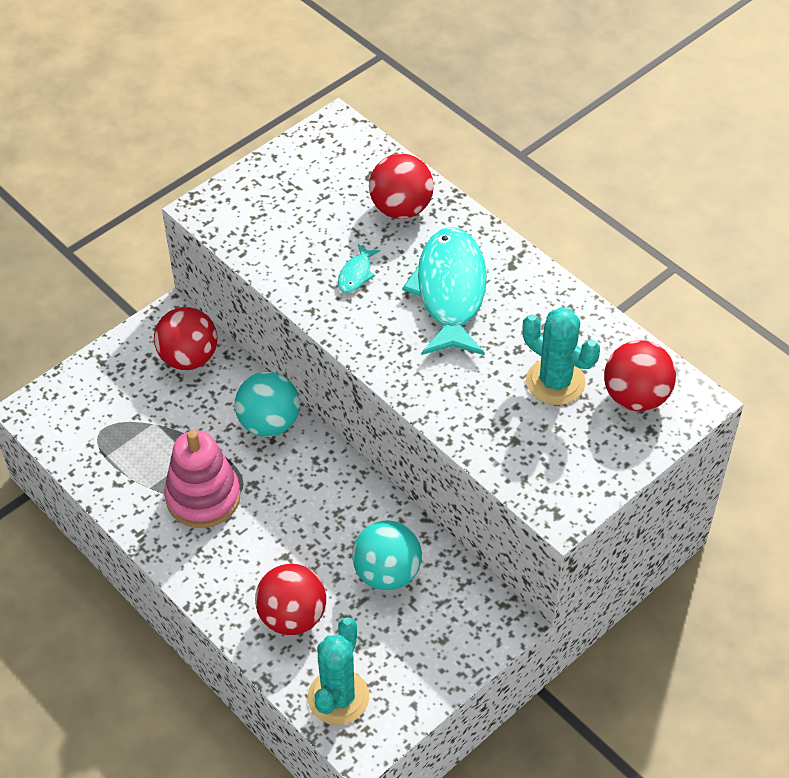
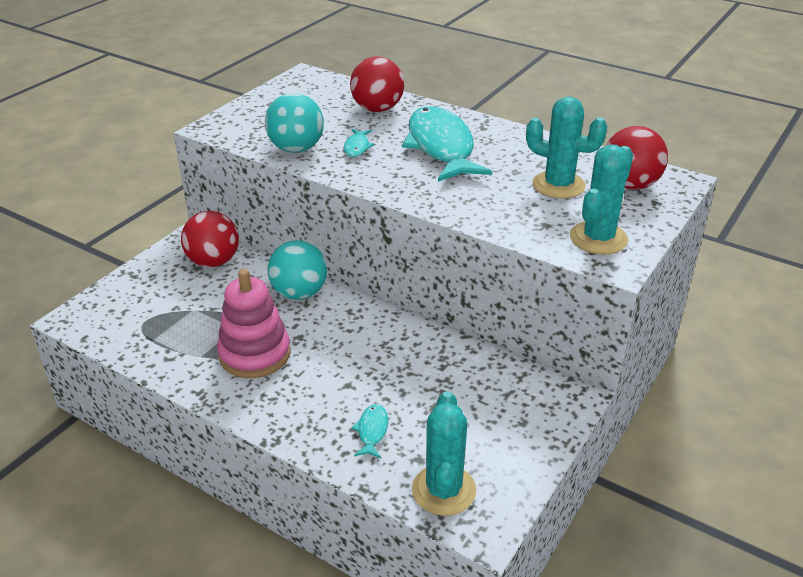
camera: 15 degrees left, 15 degrees down
red ball [255,564,326,635] -> turquoise fish [351,404,388,458]
turquoise ball [352,520,422,591] -> turquoise ball moved to [265,93,324,153]
none -> turquoise cactus [570,144,633,254]

